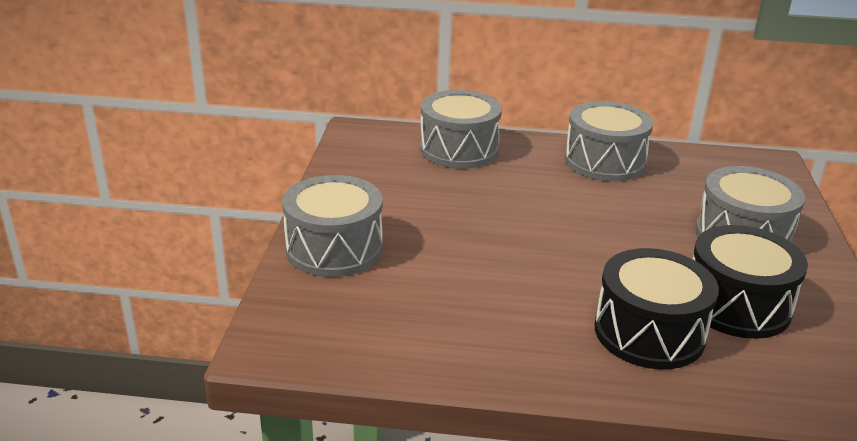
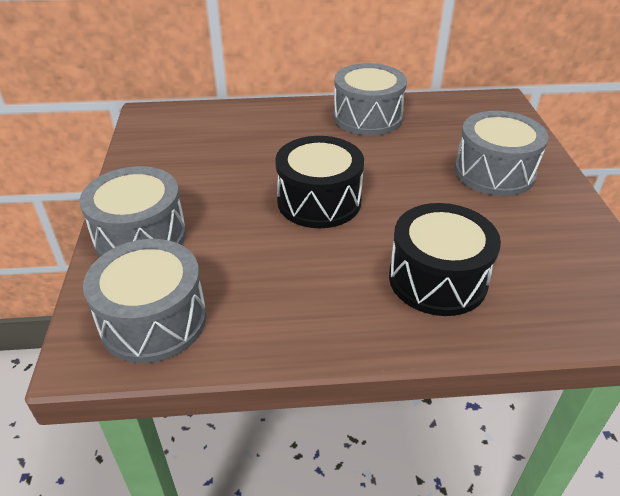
camera: 10 degrees left, 10 degrees up
grey drum [420,90,502,169] -> grey drum moved to [83,239,207,363]
black drum [693,225,808,339] -> black drum moved to [275,136,364,228]

